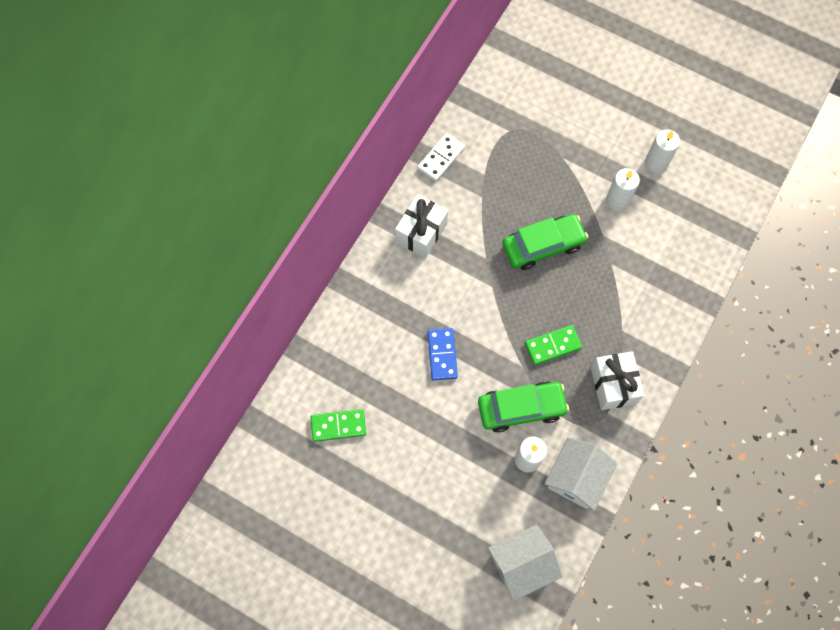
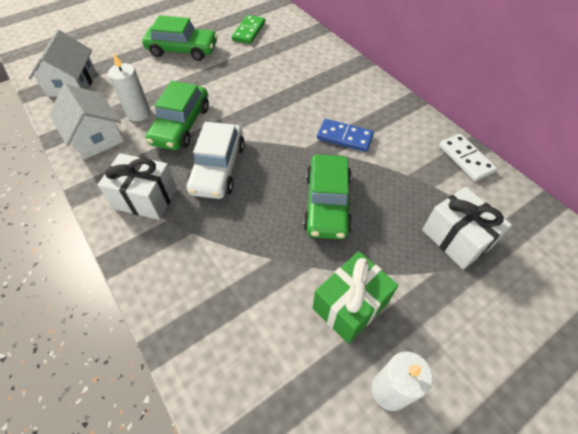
camera: 115 degrees right, 15 degrees down
white gift [395,194,448,258] -> white gift moved to [422,187,512,269]
blue domino [428,328,458,381] -> blue domino moved to [317,119,374,152]
green domino [525,325,582,365] -> white car [187,122,245,199]
white candle [606,168,640,211] -> green gift [313,251,398,344]
none -> green car [142,16,218,61]

